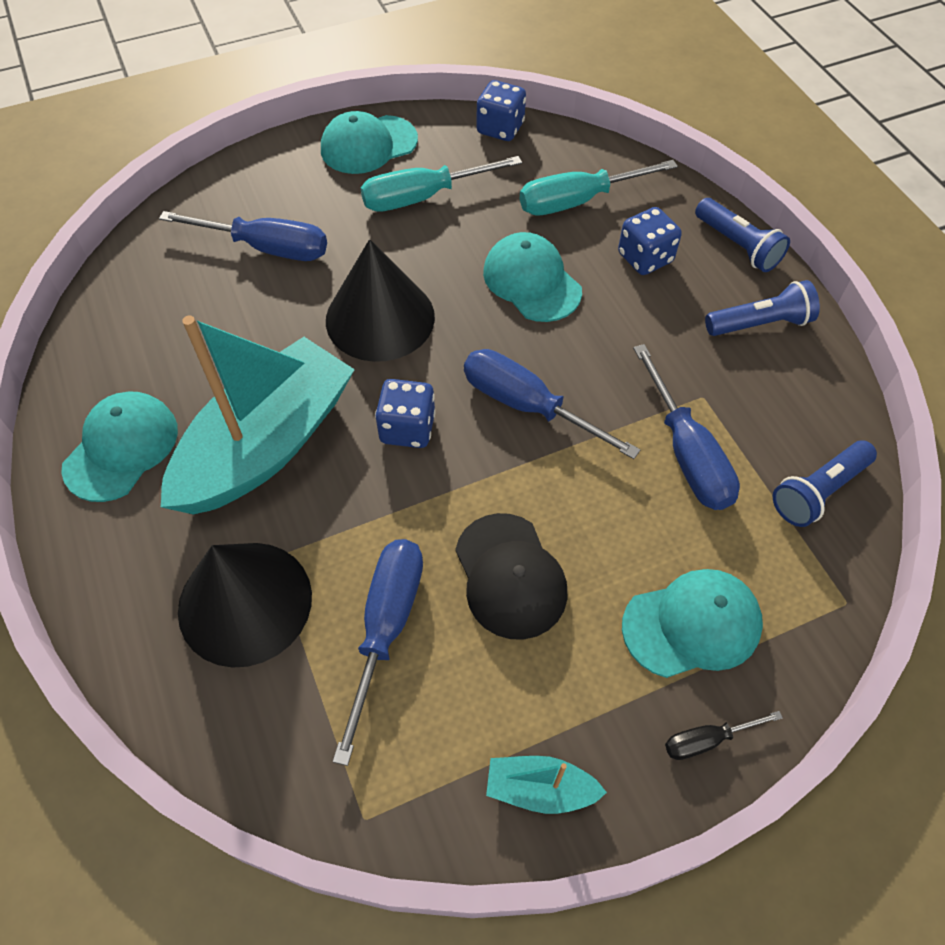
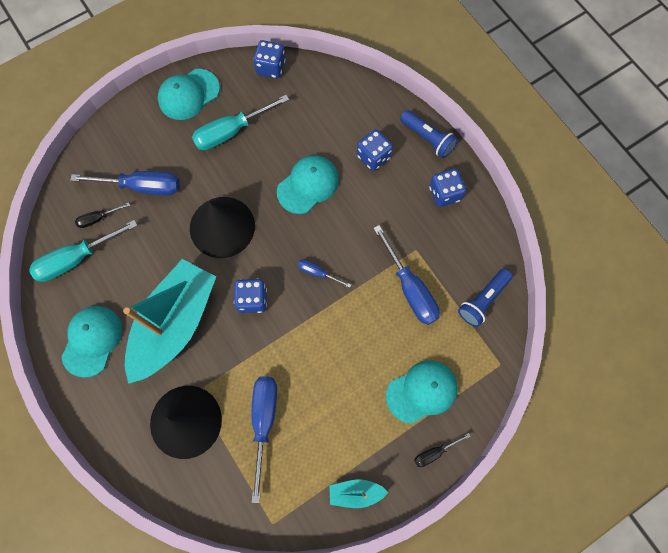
camera: 10 degrees left, 15 degrees up
black cap [455,513,567,640] -> none
blue screwdriver [464,349,641,459] -> blue screwdriver [298,259,351,288], size x0.51
turquoise cap [483,232,582,322] -> turquoise cap turned 90 degrees clockwise [277,155,339,214]
turquoise screwdriver [520,160,678,215] -> turquoise screwdriver moved to [29,220,138,282]
blue flashlight [705,280,820,336] -> blue dice [429,168,466,207]
none -> black screwdriver [75,203,130,228]

